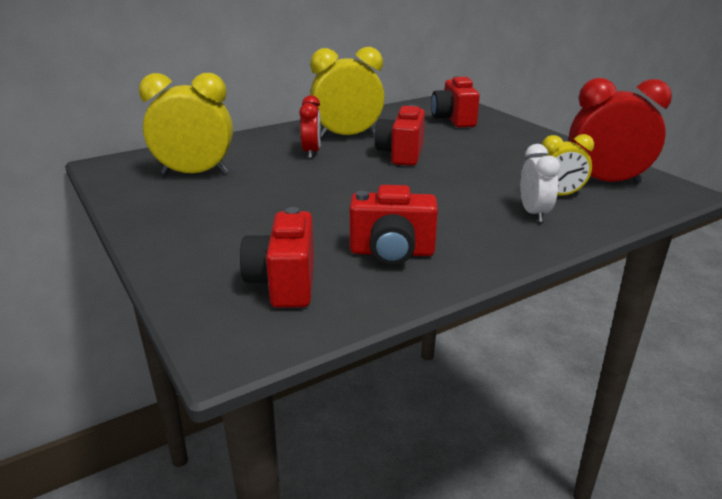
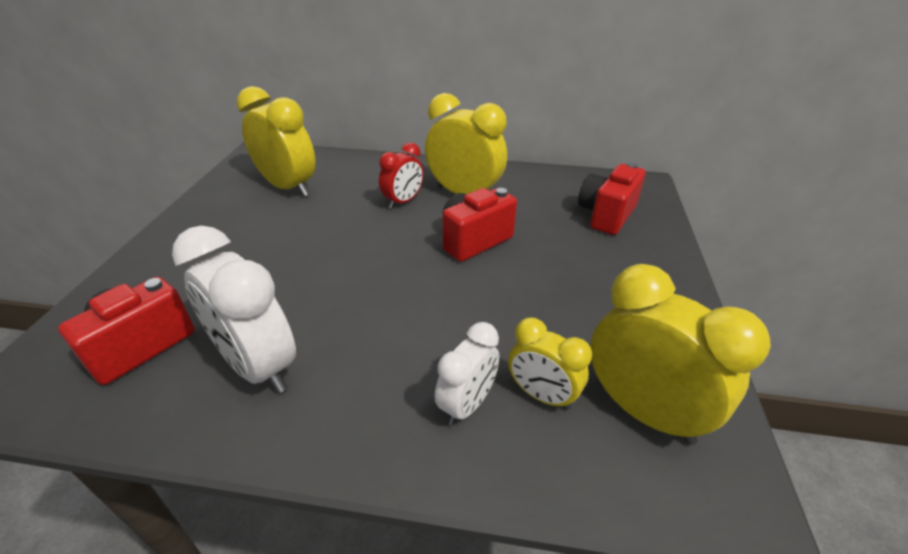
camera: 40 degrees right, 10 degrees up
red camera [349,185,438,265] -> white clock [172,226,296,393]
red clock [569,78,672,184] -> yellow clock [590,264,771,445]

